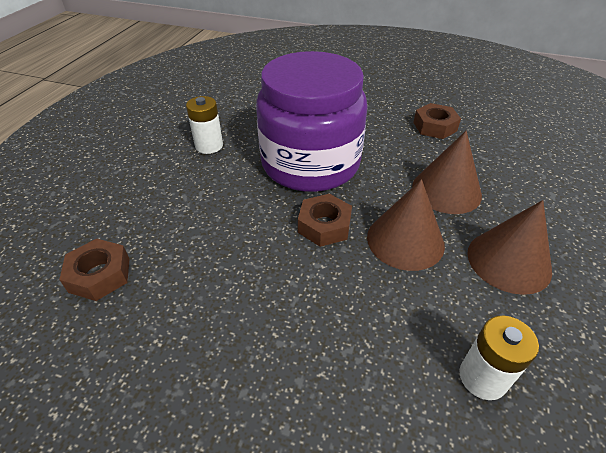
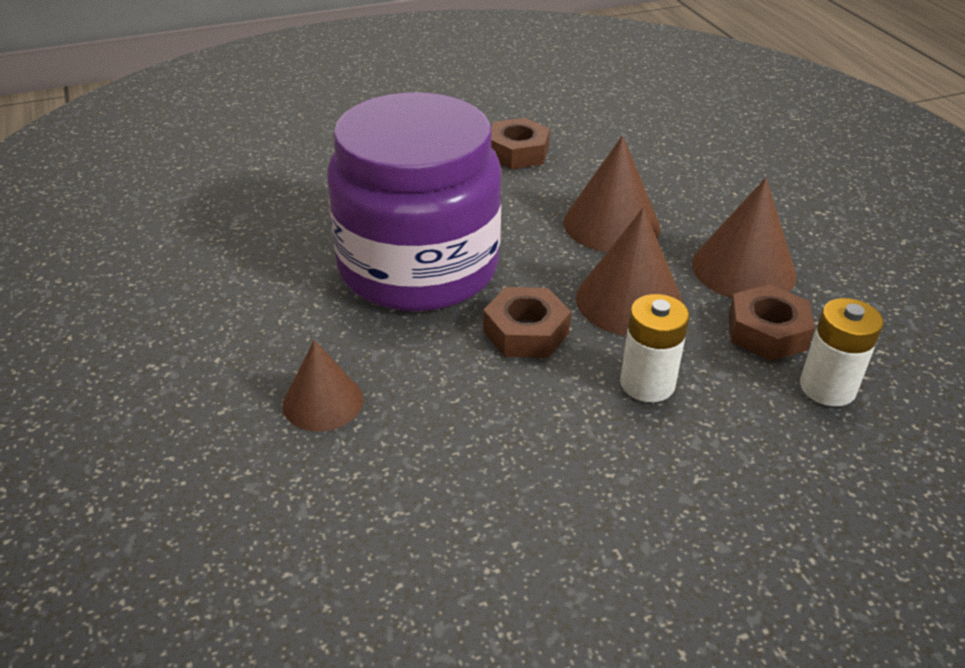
camera: 40 degrees left, 5 degrees down
brown nut [59,238,130,301] -> brown nut moved to [728,285,815,361]
white battery [186,96,223,154] -> white battery moved to [620,294,690,402]
none -> brown cone [282,340,363,431]

